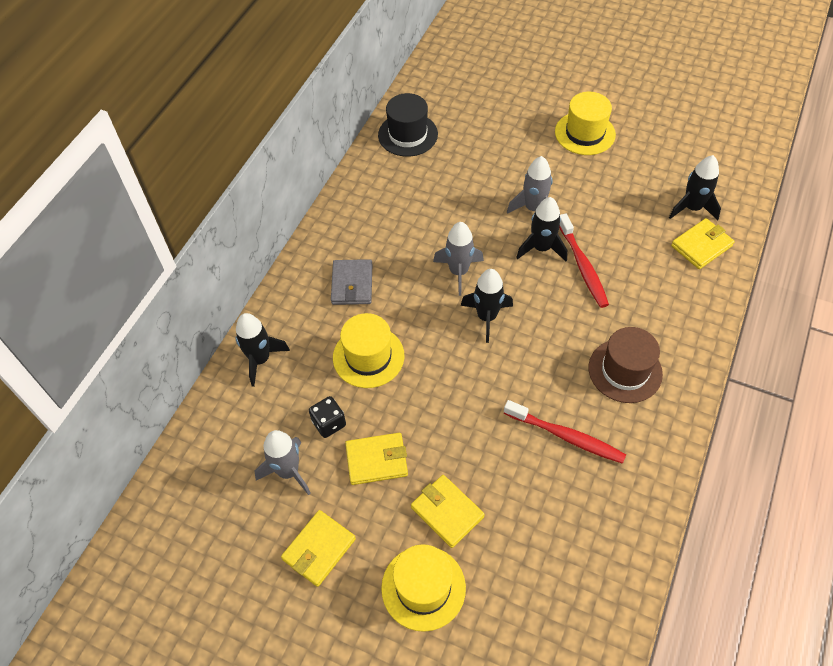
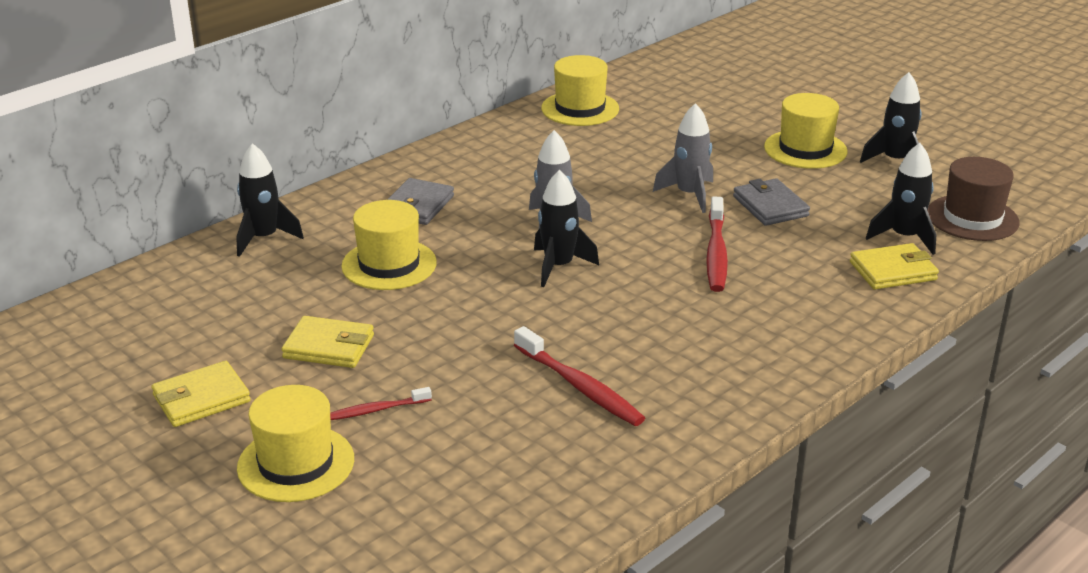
camera: 20 degrees right, 25 degrees down
grey rocket [255,430,311,495] -> none
black dice [309,396,346,438] -> none
black hat [378,93,438,157] -> yellow hat [541,55,619,126]
yellow wallet [411,475,485,548] -> red toothbrush [330,387,432,420]
black rocket [516,197,567,261] -> black rocket moved to [860,72,922,163]
brown hat [588,327,663,403] -> brown hat moved to [927,157,1019,241]
none -> grey wallet [733,178,810,226]

